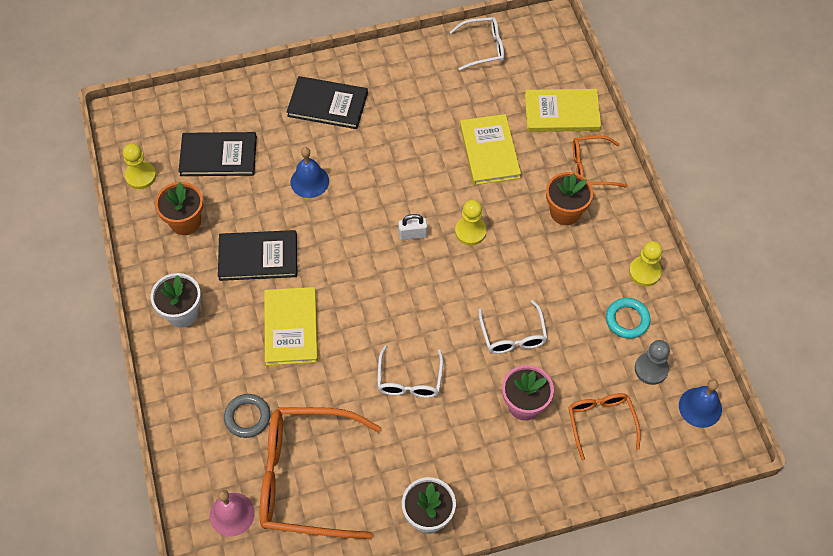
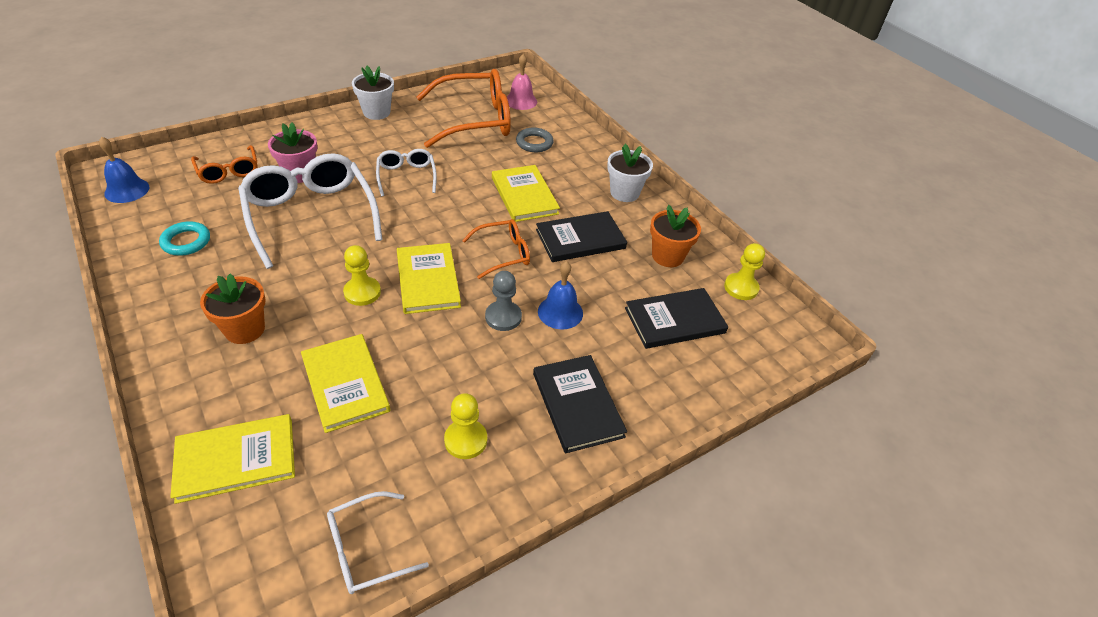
camera: 160 degrees right, 15 degrees down
black book [287,76,368,129] -> black book turned 75 degrees clockwise [533,355,627,453]
white padlock [398,214,427,240] -> yellow book [397,243,461,314]
white glasses [479,300,548,354] -> white glasses [238,153,382,269], size x1.93
orange glasses [573,136,627,188] -> orange glasses moved to [462,219,530,279]
yellow pawn [629,241,662,286] -> yellow pawn moved to [444,393,487,459]
grey pawn [635,340,670,385] -> grey pawn moved to [485,271,522,331]

